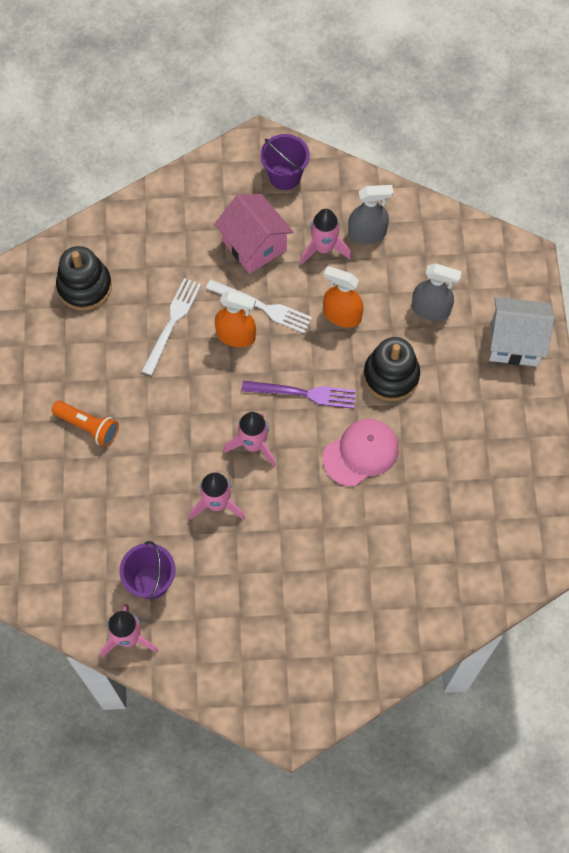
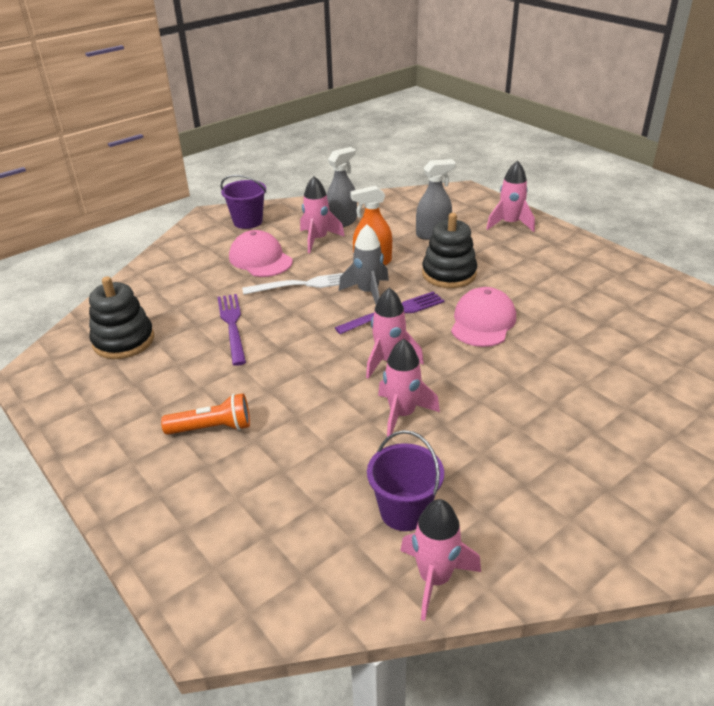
camera: 35 degrees left, 30 degrees down
white fork [142,278,201,375] -> purple fork [218,294,246,366]
pink house [215,194,293,274] -> pink cap [229,230,293,277]
orange spray bottle [215,291,256,347] -> none
white house [489,297,554,367] -> pink rocket [486,160,535,232]
none -> grey rocket [339,224,389,304]

